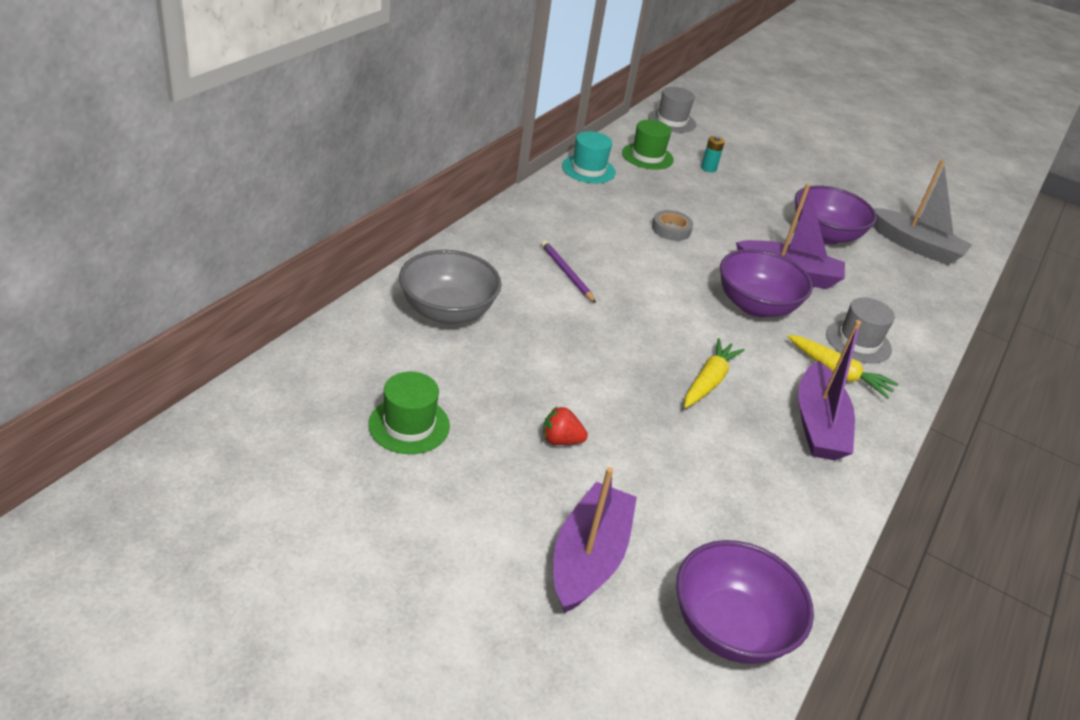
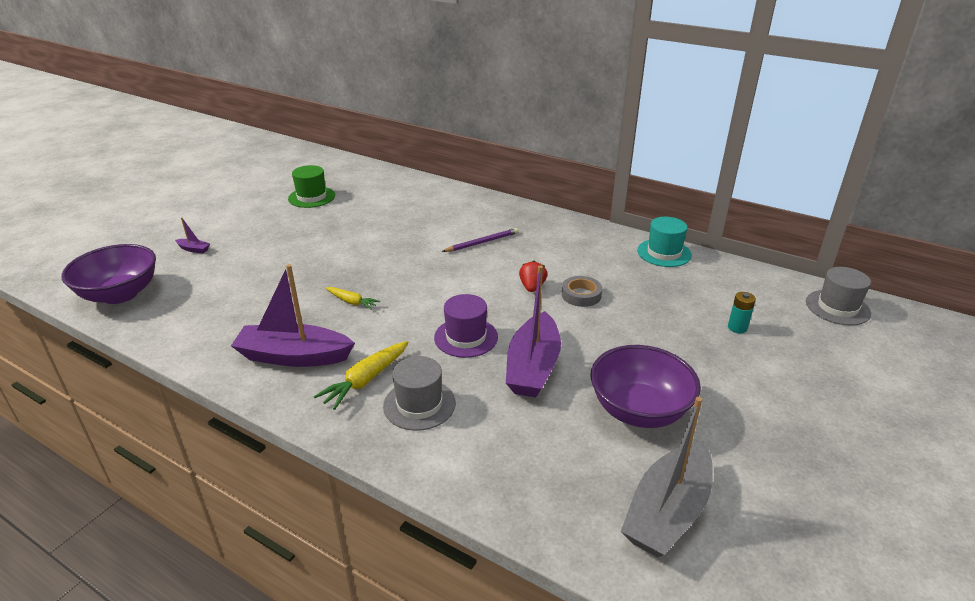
camera: 95 degrees right, 5 degrees down
grey bowl [399,250,502,324] -> none
red strawberry [543,407,588,445] -> red strawberry moved to [519,261,547,292]
purple boat [553,467,637,613] -> purple boat [175,218,210,254], size x0.41
green hat [622,120,674,170] -> none
yellow carrot [684,338,745,408] -> yellow carrot [326,287,380,310], size x0.63
purple bowl [720,249,813,318] -> purple hat [434,294,498,358]

